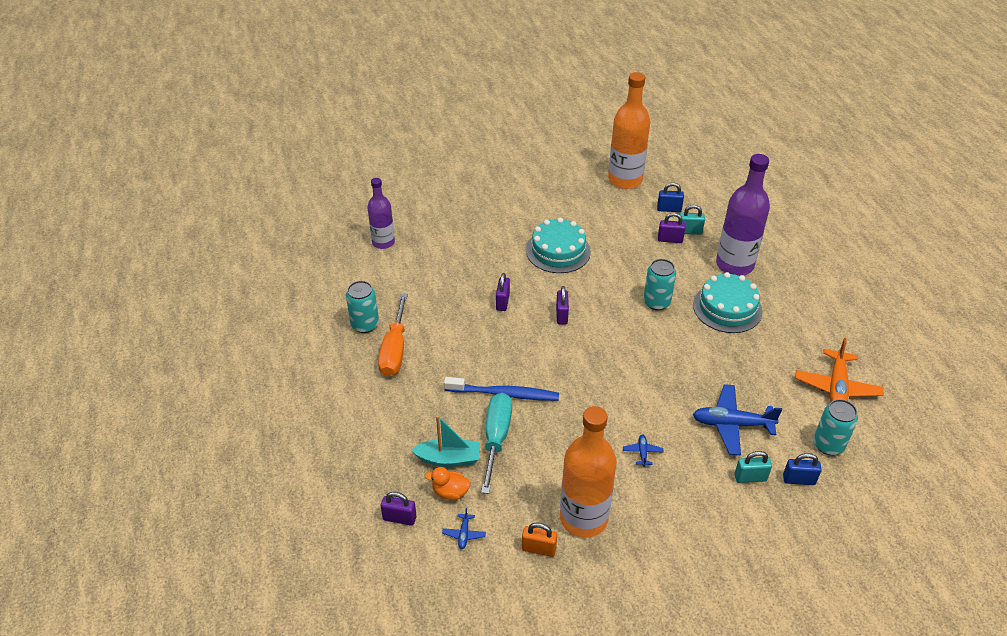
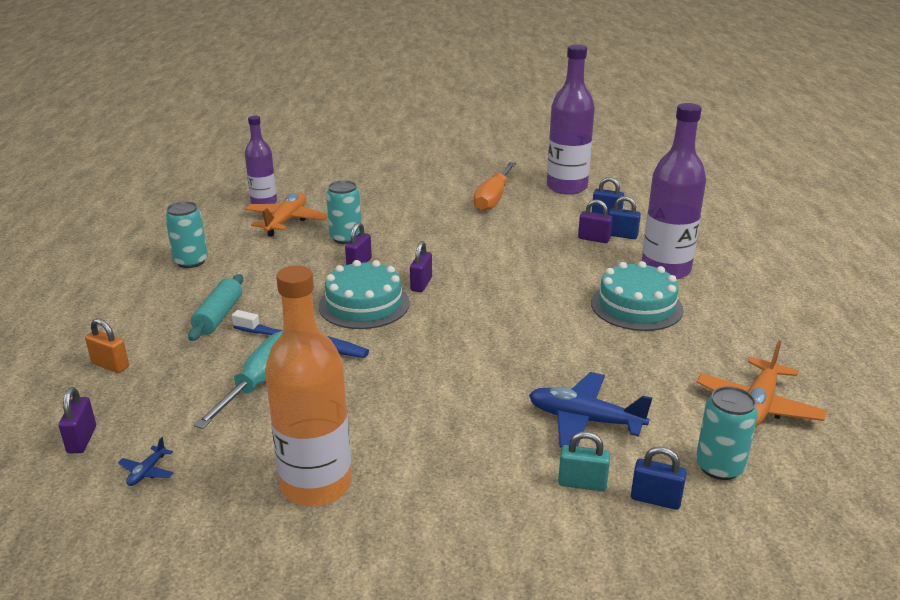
camera: 15 degrees right, 15 degrees down
orange screwdriver [378,293,408,376] -> orange screwdriver moved to [474,162,516,211]
purple padlock [381,492,417,526] -> purple padlock turned 60 degrees clockwise [59,387,96,454]
turquoise boat [412,415,480,467] -> none
orange duck [424,467,471,500] -> none
orange padlock [522,522,557,557] -> orange padlock moved to [85,318,129,373]
turquoise cake [526,218,591,273] -> turquoise cake moved to [319,260,410,329]
orange bottle [608,72,650,189] -> purple bottle [547,44,595,195]
blue plane [623,435,664,467] -> none
turquoise can [643,259,676,310] -> turquoise can moved to [326,180,361,244]
turquoise padlock [678,205,705,235] -> blue padlock [608,196,641,239]
none -> turquoise rolling pin [188,274,243,341]
none -> orange plane [245,192,328,237]

